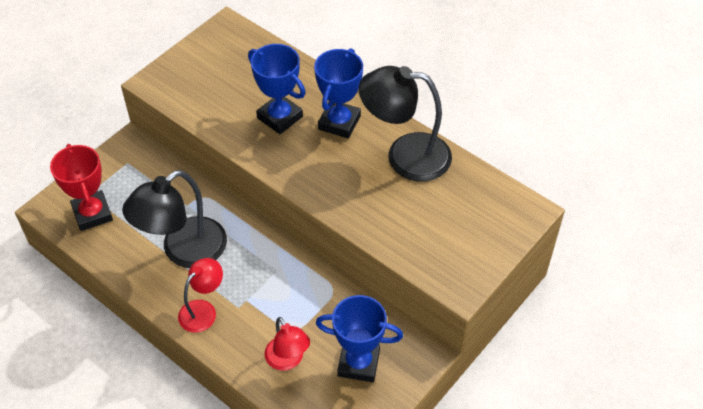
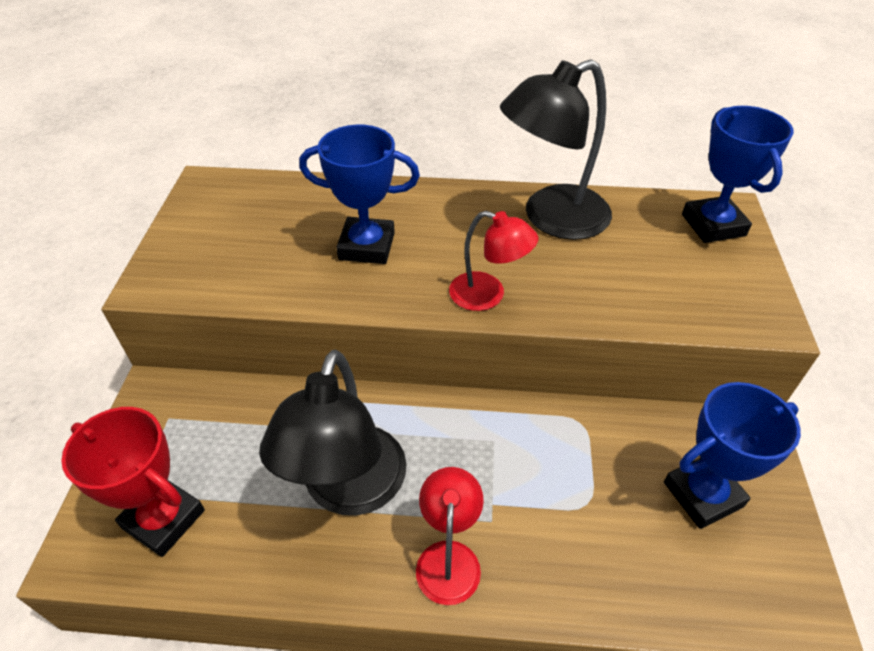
camera: 35 degrees left, 5 degrees down
red lamp [264,317,310,371] -> red lamp moved to [449,211,538,311]
blue trophy [314,48,363,138] -> blue trophy moved to [682,106,794,243]

